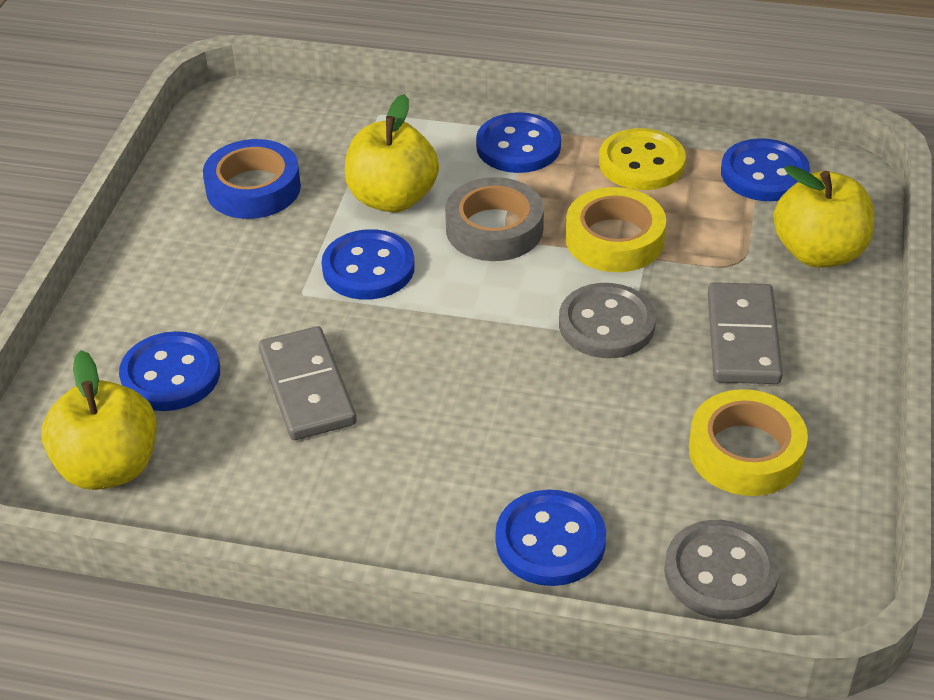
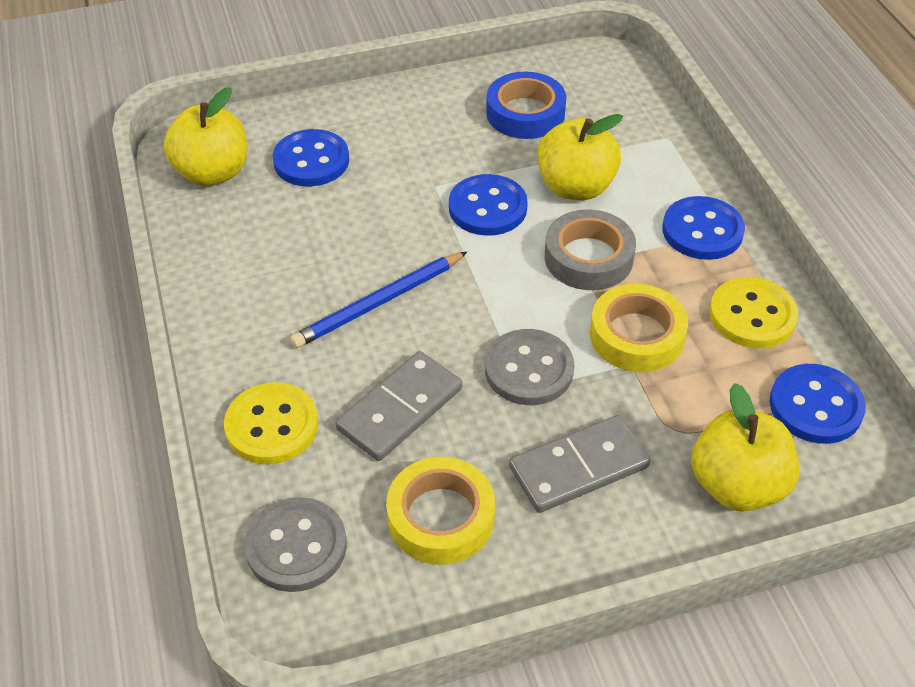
camera: 60 degrees right, 5 degrees up
grey domino [259,326,356,440] -> grey domino moved to [336,351,462,461]
blue button [496,490,606,586] -> yellow button [224,382,318,464]
none -> blue pencil [290,252,467,348]

